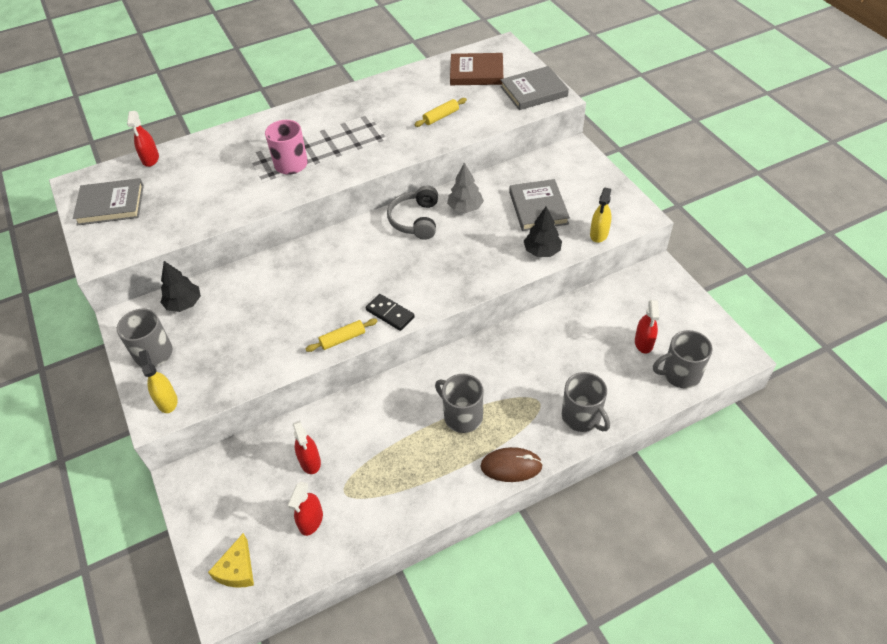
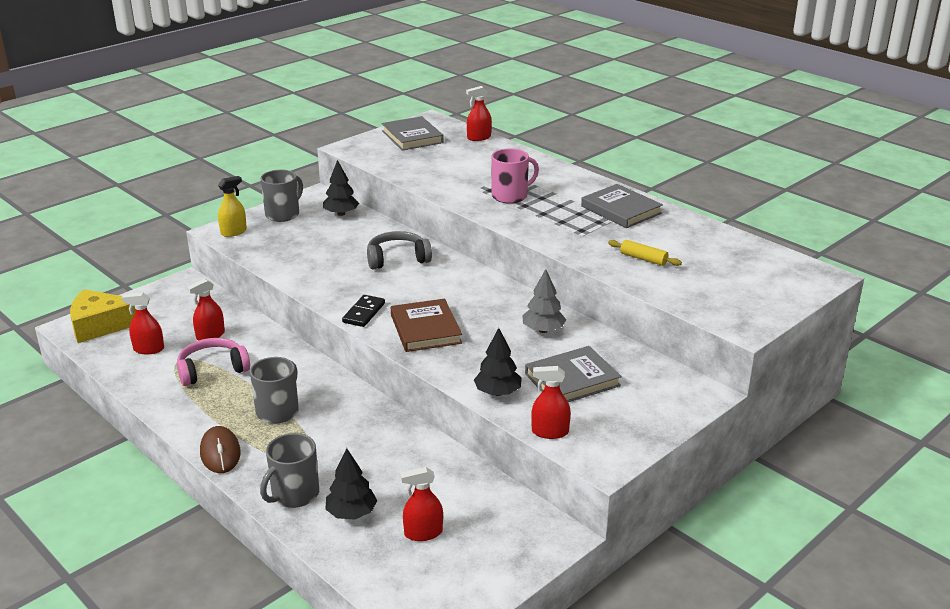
camera: 70 degrees right, 20 degrees down
yellow cheese [208,533,254,588] -> yellow cheese [70,289,136,343], size x1.66
yellow rolling pin [306,319,378,352] -> none
grey headphones [387,185,438,240] -> grey headphones moved to [367,231,432,269]
brown book [450,53,503,85] -> brown book moved to [391,299,462,352]
grey book [500,66,569,110] -> grey book moved to [581,184,663,228]
yellow spray bottle [590,188,612,243] -> red spray bottle [531,366,571,439]
grey mug [653,330,713,389] -> none
none -> pink headphones [177,338,250,386]
none -> black tree [325,448,377,520]

